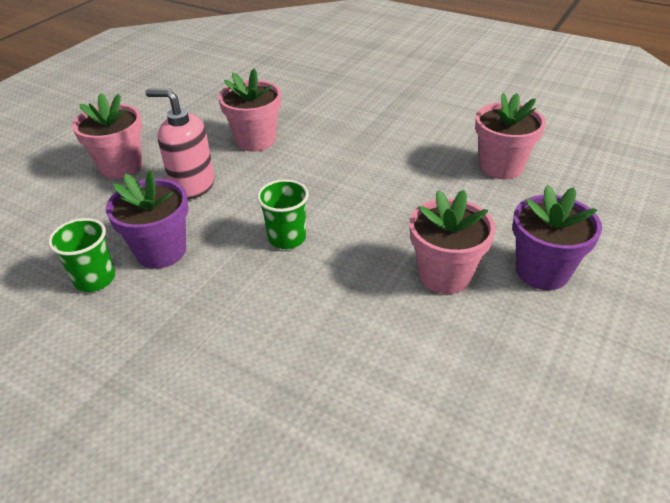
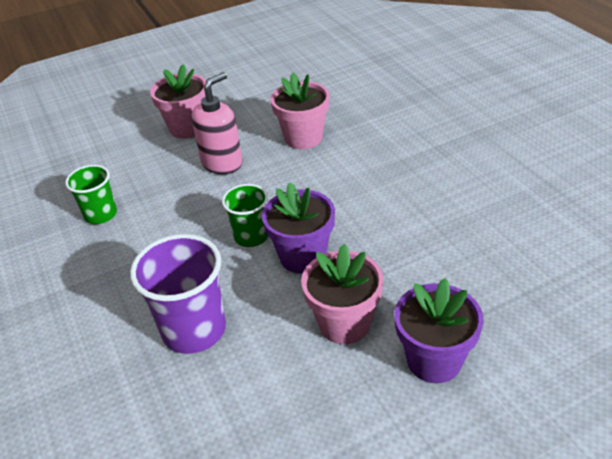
camera: 35 degrees right, 0 degrees up
purple flower pot [106,171,189,269] -> purple flower pot moved to [262,182,335,273]
pink soap dispenser [146,89,215,200] -> pink soap dispenser turned 75 degrees clockwise [191,72,243,174]
pink flower pot [475,93,546,179] -> none
none -> purple cup [130,234,226,354]

